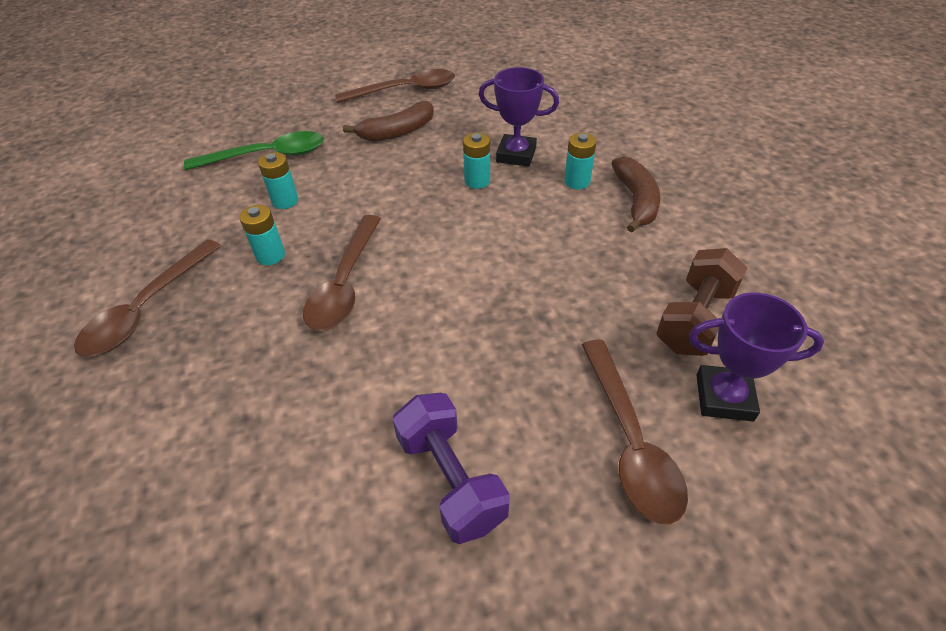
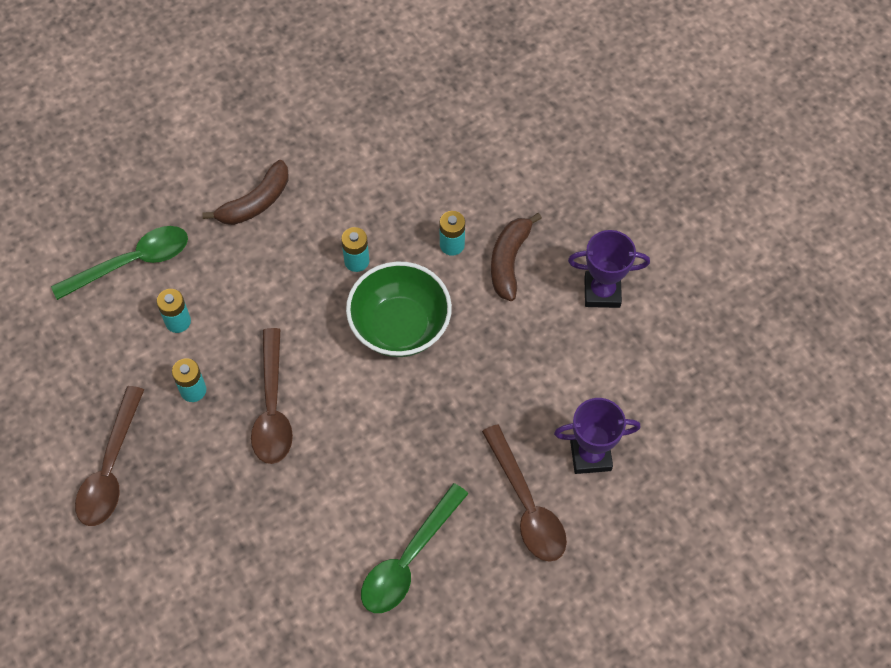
camera: 15 degrees left, 15 degrees up
brown spoon [335,69,455,103] -> none
purple dumbbell [392,393,510,544] -> green spoon [361,483,469,613]
purple trophy [479,67,559,167] -> purple trophy moved to [568,230,650,308]
brown banana [611,156,660,232] -> brown banana turned 150 degrees counterclockwise [491,213,542,301]
brown dumbbell [656,248,748,356] -> none
none -> green bowl [346,262,452,357]

